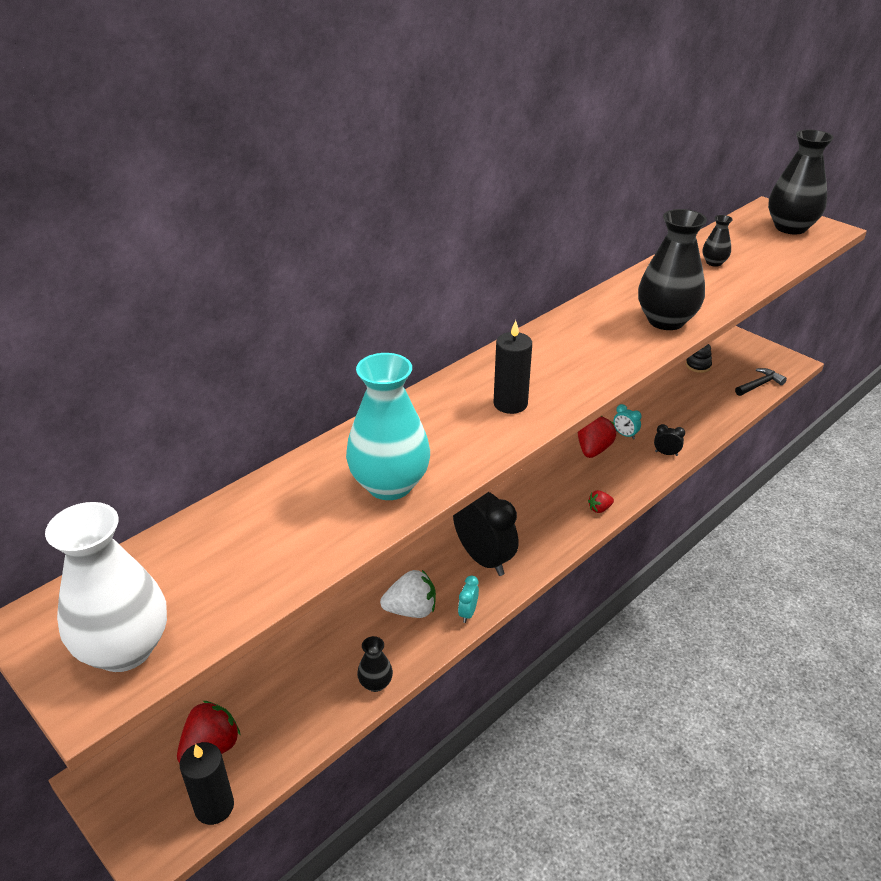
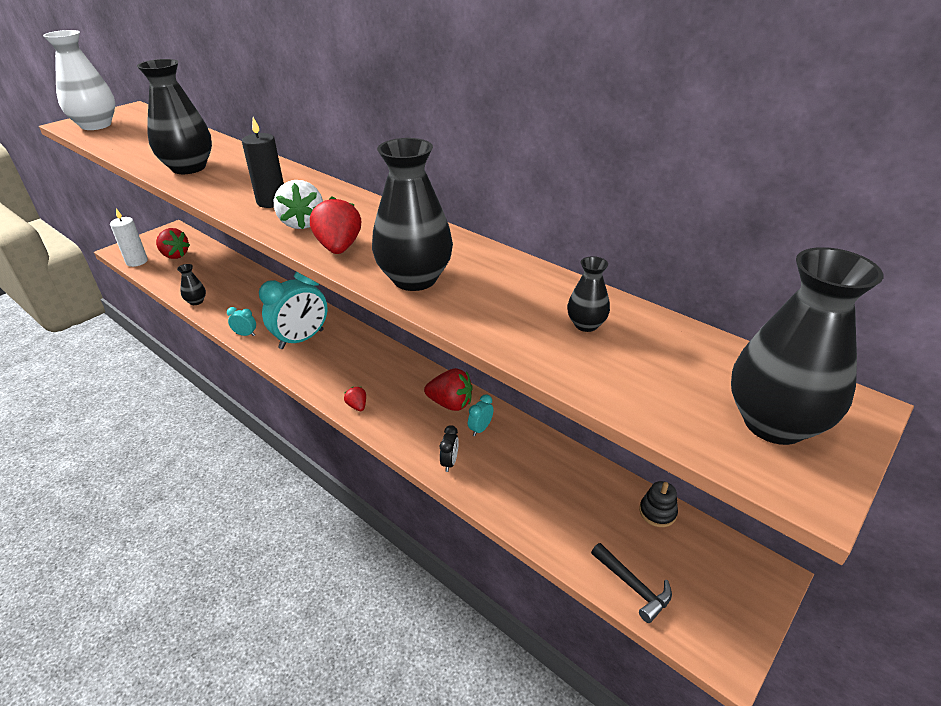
camera: 85 degrees right, 0 degrees up
black candle [180,742,234,825] -> white candle [110,209,148,267]
turquoise vase [346,353,430,500] -> black vase [137,59,212,174]
white strawberry [380,570,436,618] -> white strawberry moved to [274,180,323,229]
black clock [453,492,518,576] -> turquoise clock [259,272,328,349]
none -> red strawberry [310,197,361,254]

